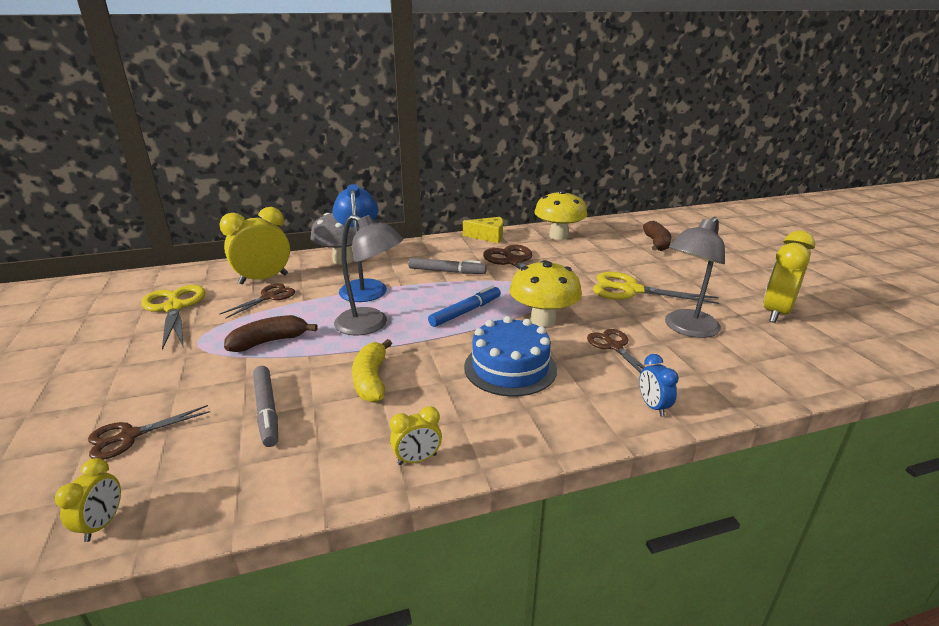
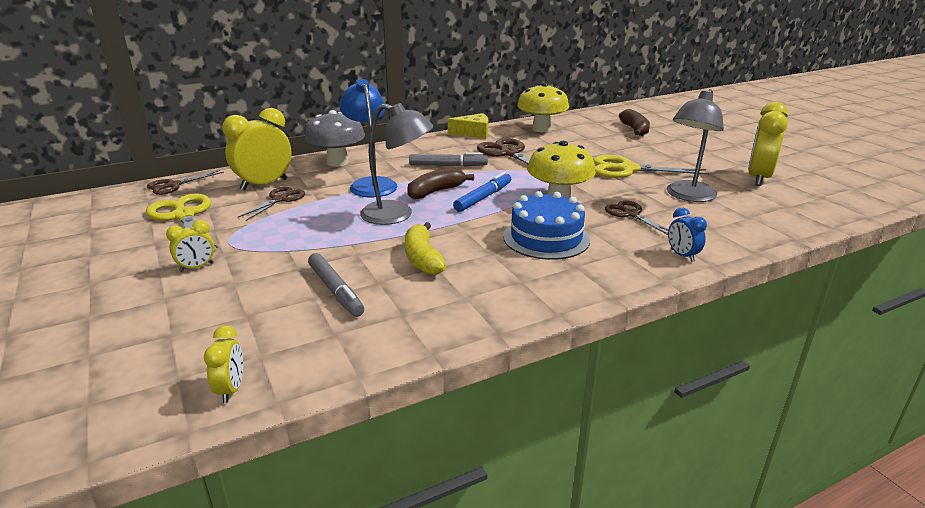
camera: 10 degrees left, 0 degrees up
brown scissors [88,405,210,460] -> brown scissors moved to [147,170,224,195]
brown banana [224,315,318,352] -> brown banana moved to [407,168,474,199]
yellow clock [390,406,442,465] -> yellow clock moved to [166,220,215,272]

